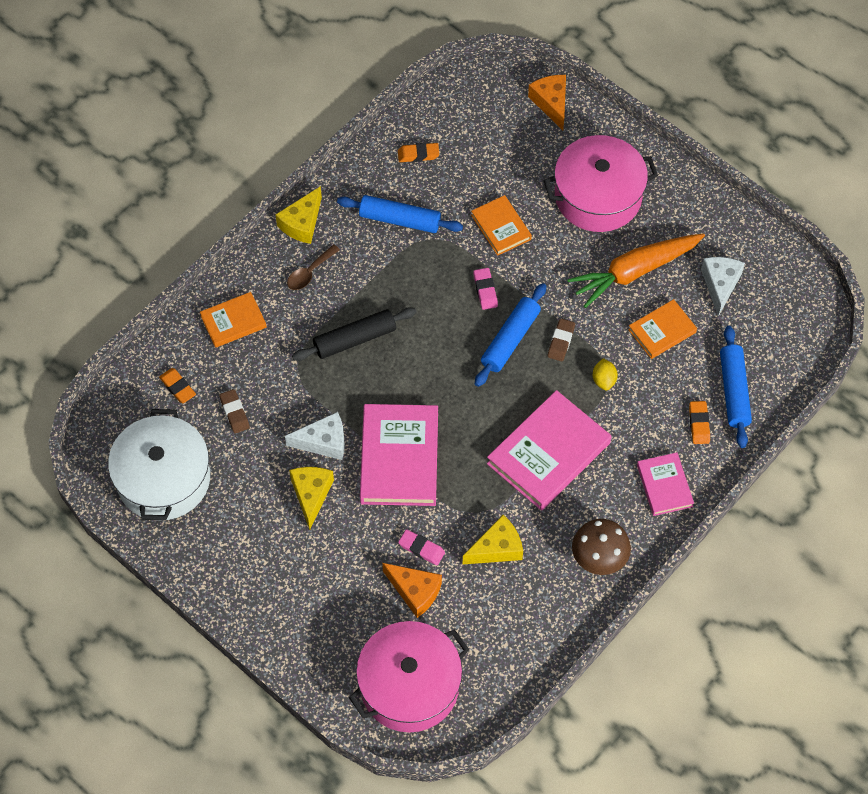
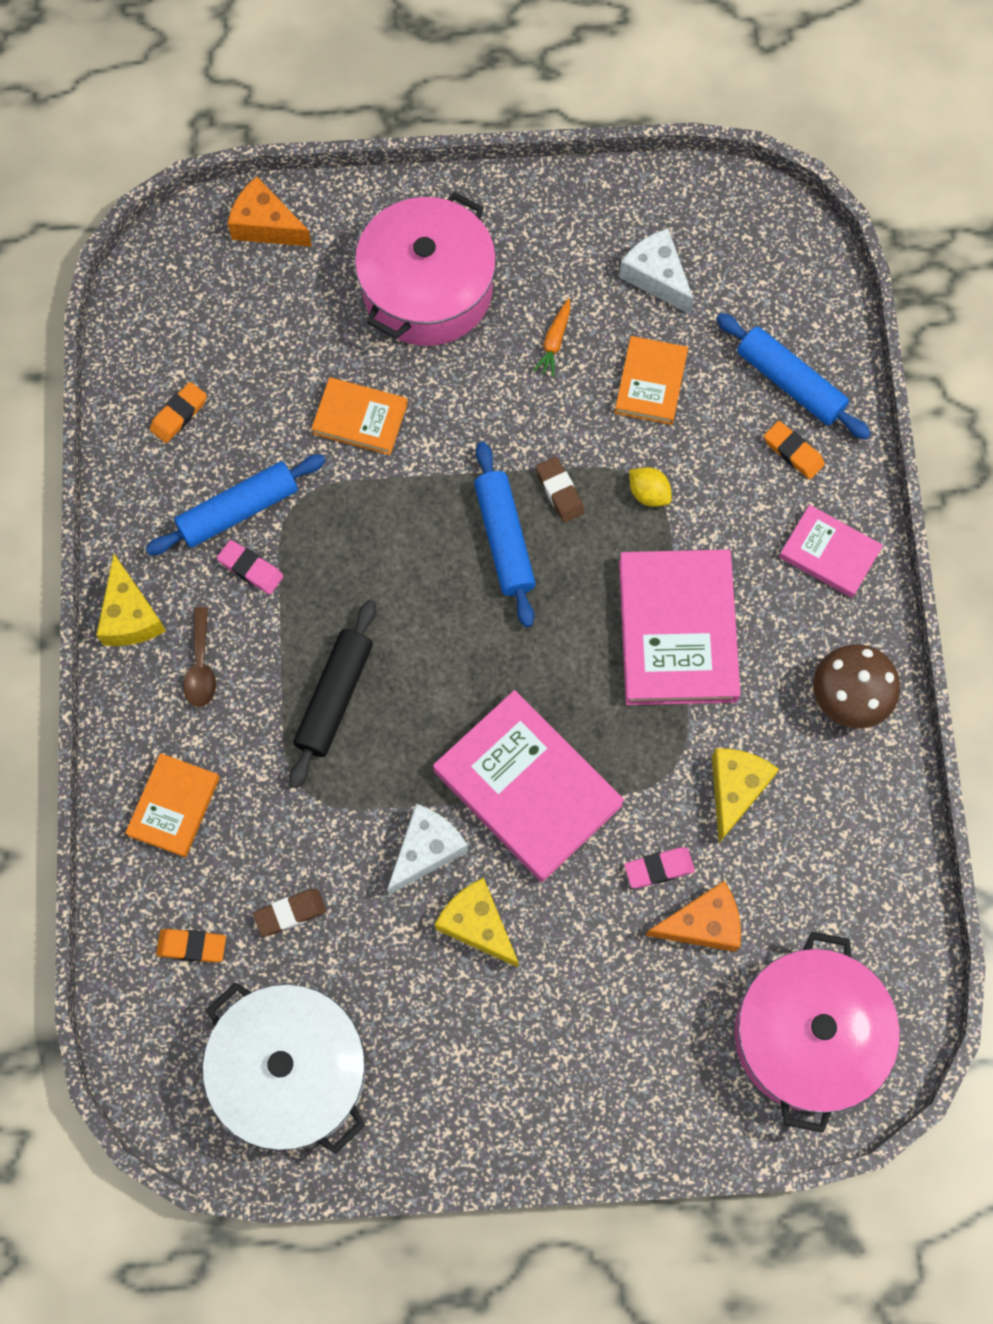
camera: 45 degrees left, 10 degrees up
brown eraser [219,389,250,434] -> brown eraser turned 45 degrees counterclockwise [253,889,326,936]
pink eraser [473,268,498,310] -> pink eraser moved to [217,540,284,595]
orange carrot [567,233,705,308] -> orange carrot [533,298,571,377], size x0.40

